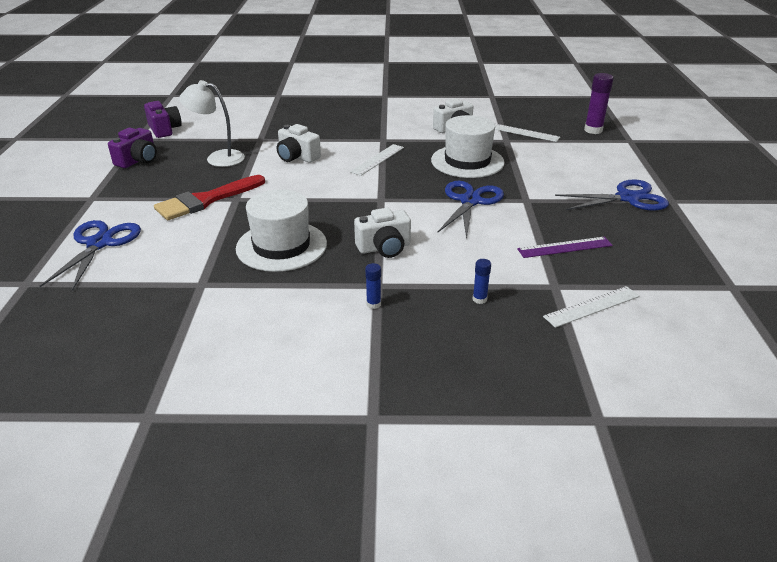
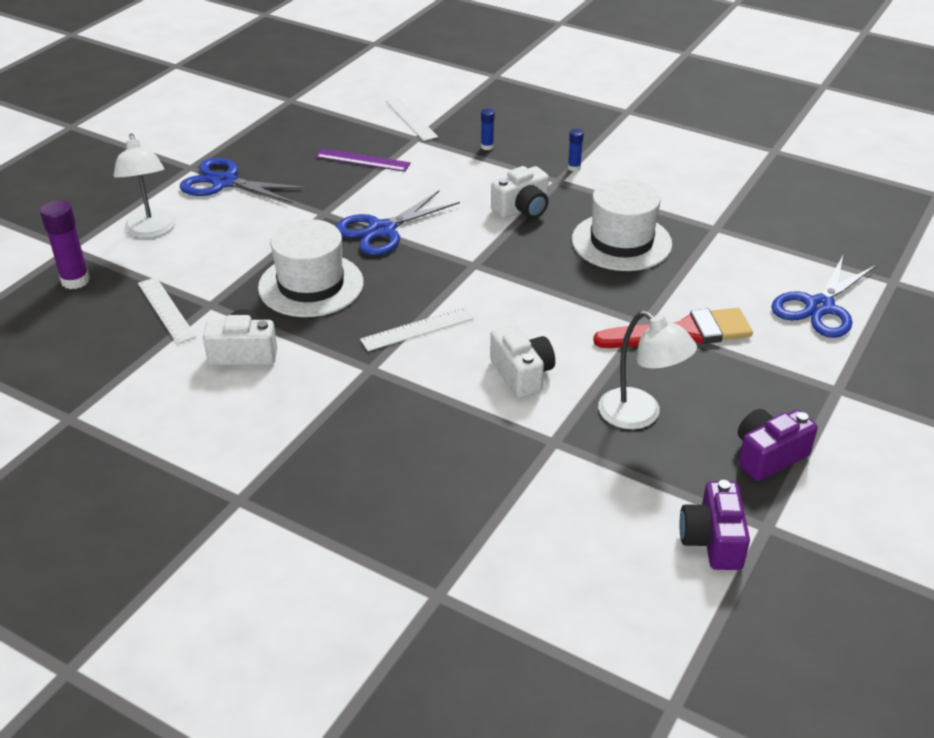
camera: 150 degrees left, 5 degrees up
white camera [354,208,411,258] -> white camera turned 135 degrees clockwise [491,166,549,219]
white ruler [543,286,640,328] -> white ruler turned 60 degrees clockwise [386,98,438,141]
none -> white lamp [113,134,176,238]

